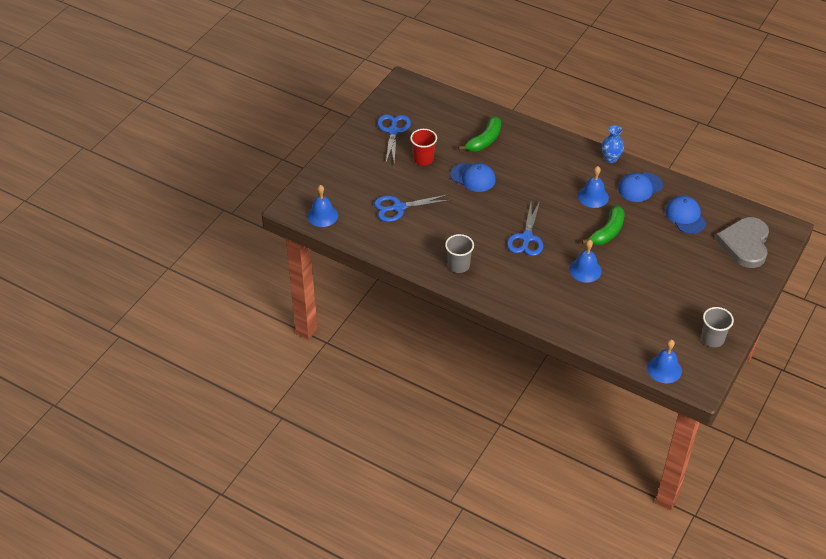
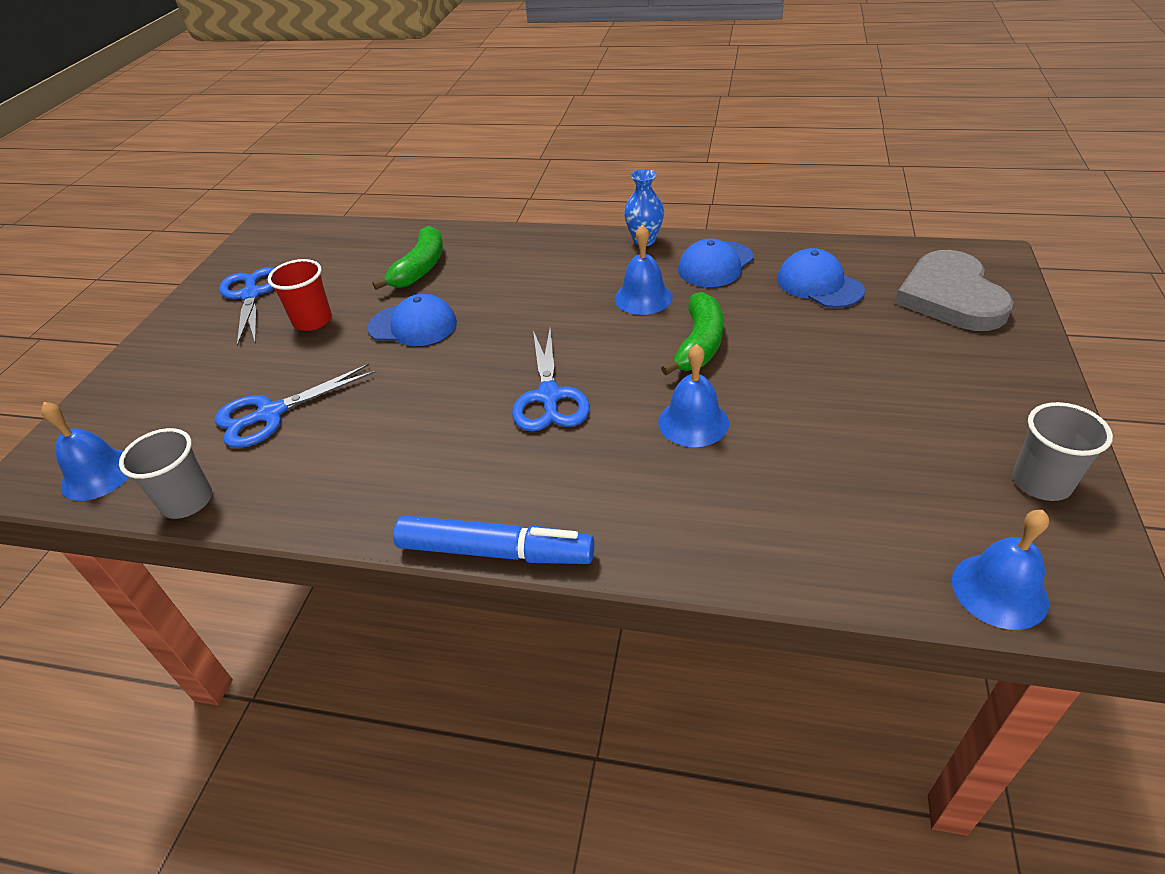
camera: 15 degrees left, 5 degrees down
grey cup [445,234,474,273] -> grey cup moved to [119,428,212,519]
none -> blue marker [393,515,595,564]

